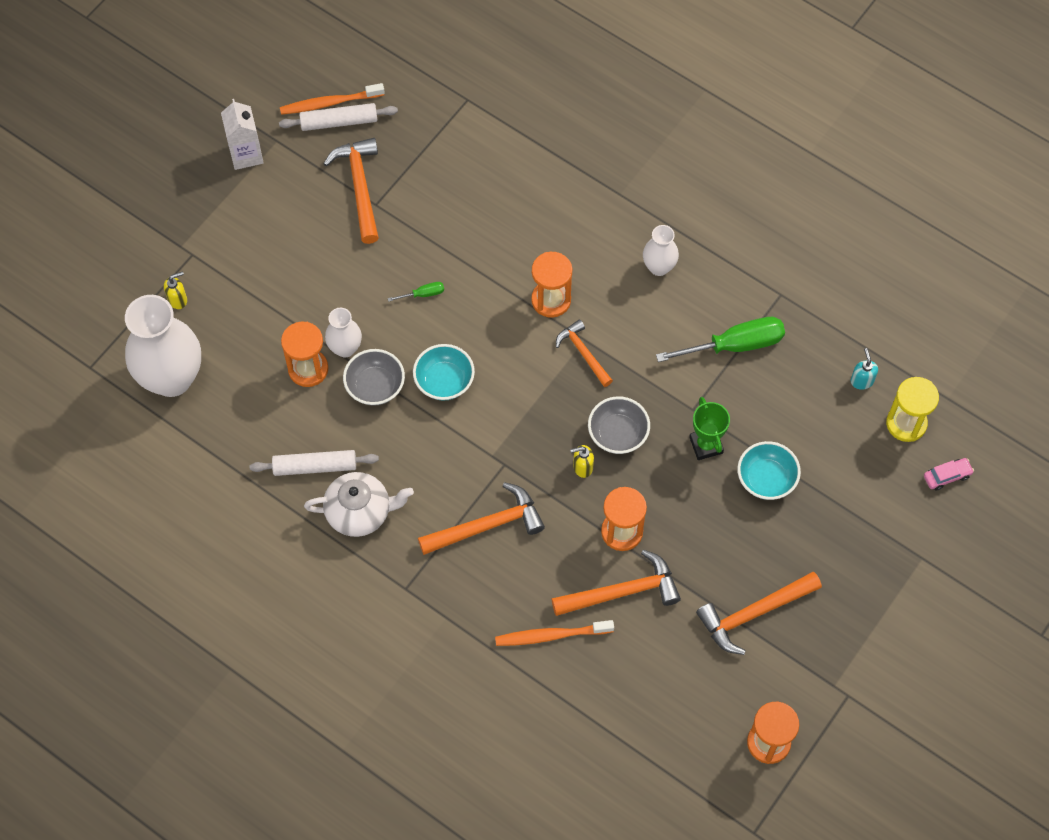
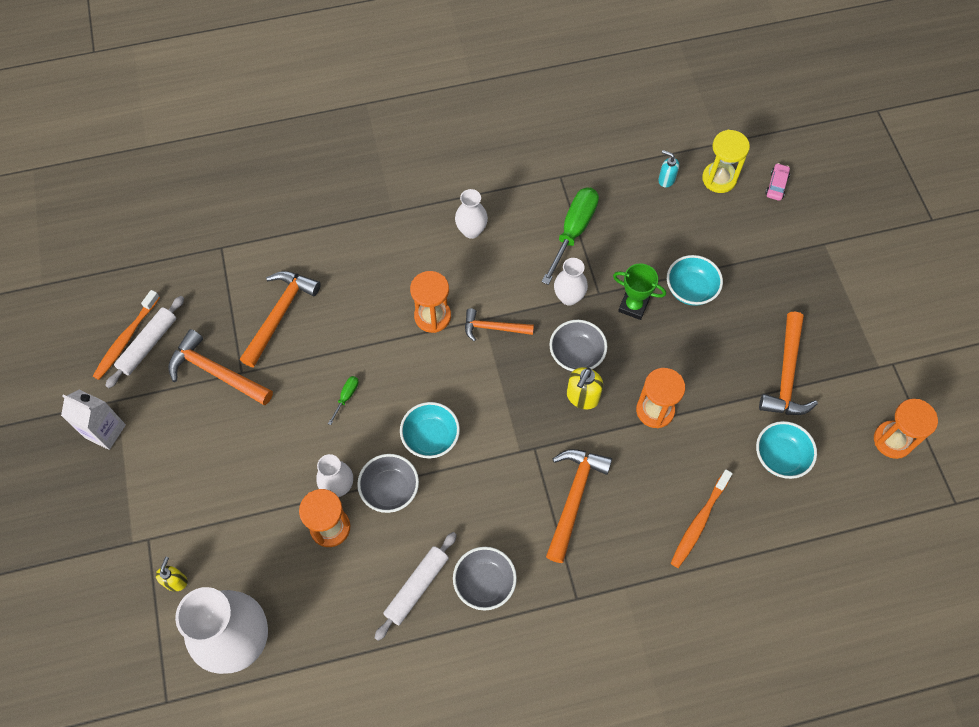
camera: 50 degrees left, 0 degrees up
white teapot [304,472,414,537] -> grey bowl [453,547,517,610]
orange hammer [551,550,681,616] -> orange hammer moved to [240,271,321,368]
yellow soap dispenser [570,445,594,478] -> yellow soap dispenser [567,367,603,409], size x1.51
none -> white vase [554,258,588,305]
none -> turquoise bowl [756,421,817,479]

